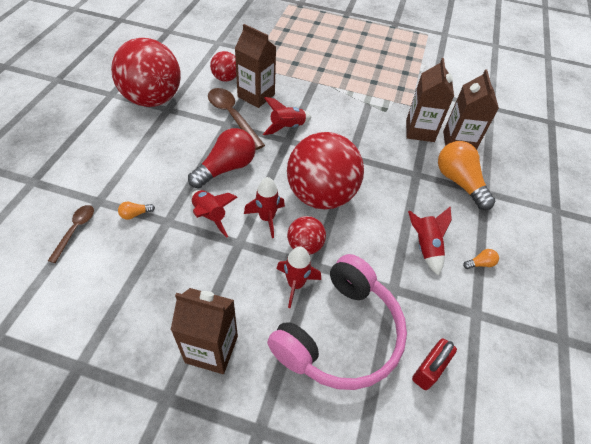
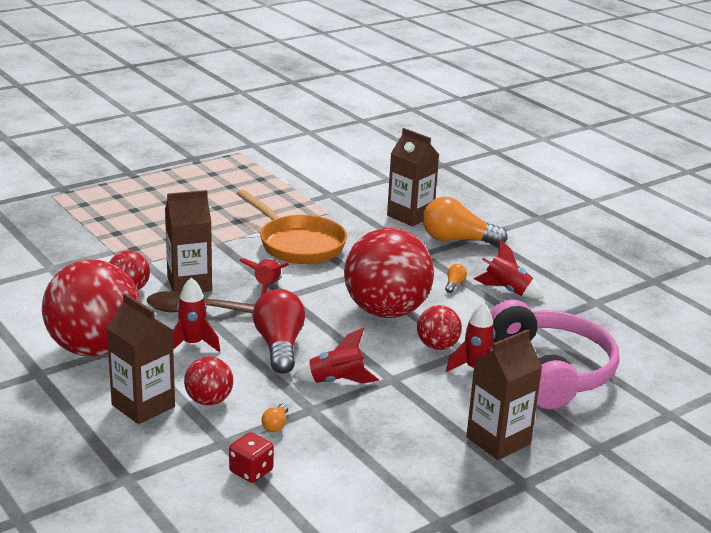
camera: 50 degrees left, 25 degrees down
brown spoon [48,205,94,263] -> red dice [229,432,274,483]
red rocket [244,177,285,238] -> red rocket moved to [173,277,220,352]
brown carton [406,58,454,142] -> brown carton moved to [106,293,175,424]
red padlock [412,338,457,390] -> none
orange light bulb [463,249,499,269] -> orange light bulb moved to [445,264,467,293]
none -> red ball [184,357,233,405]
none -> orange pan [237,189,347,264]

